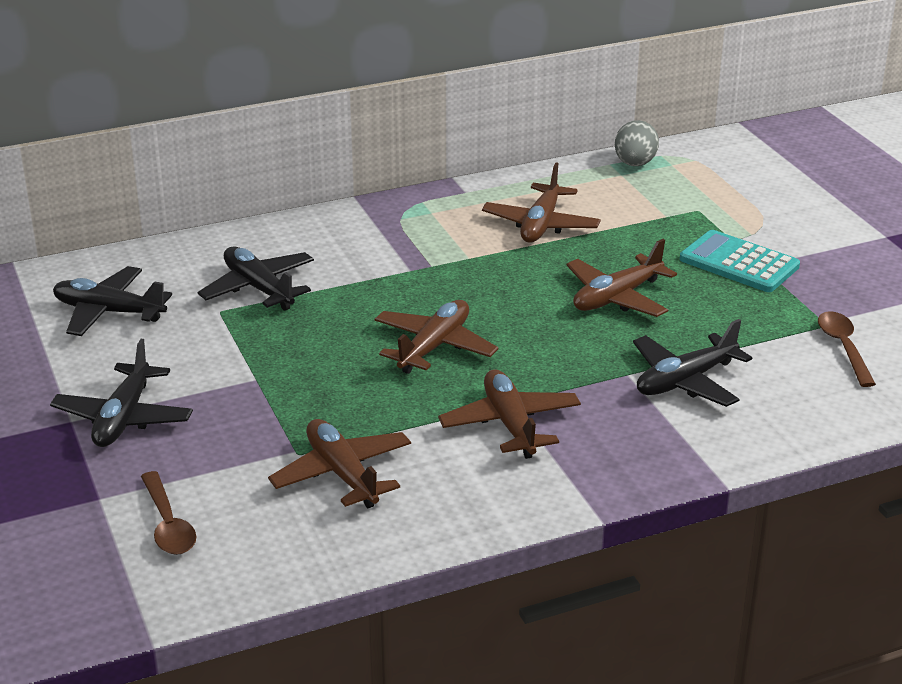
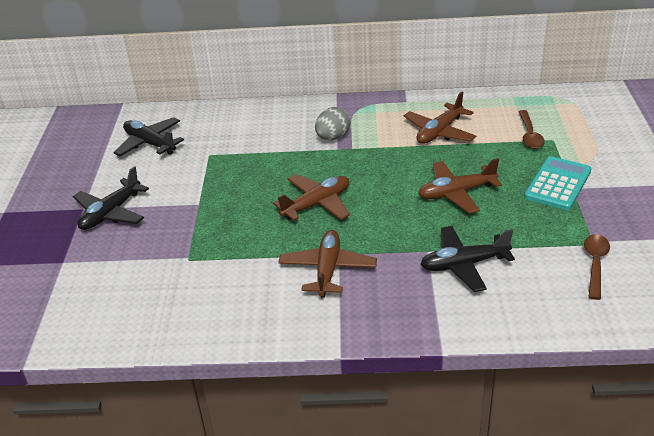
camera: 25 degrees right, 5 degrees up
brown spoon [141,471,197,555] -> brown spoon moved to [518,110,545,149]
black plane [198,246,314,311] -> none
brown plane [268,419,411,508] -> none
grey egg [615,120,659,166] -> grey egg moved to [315,107,350,140]
turquoise calculator [680,230,800,292] -> turquoise calculator turned 60 degrees clockwise [524,156,591,210]

